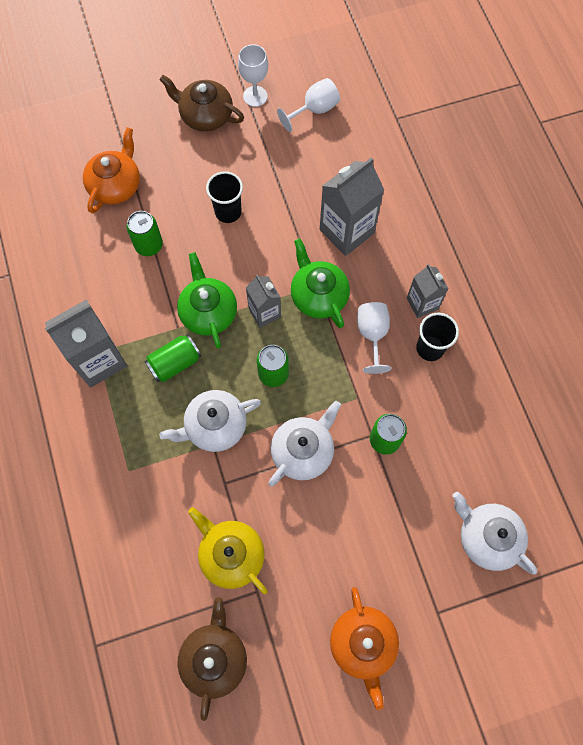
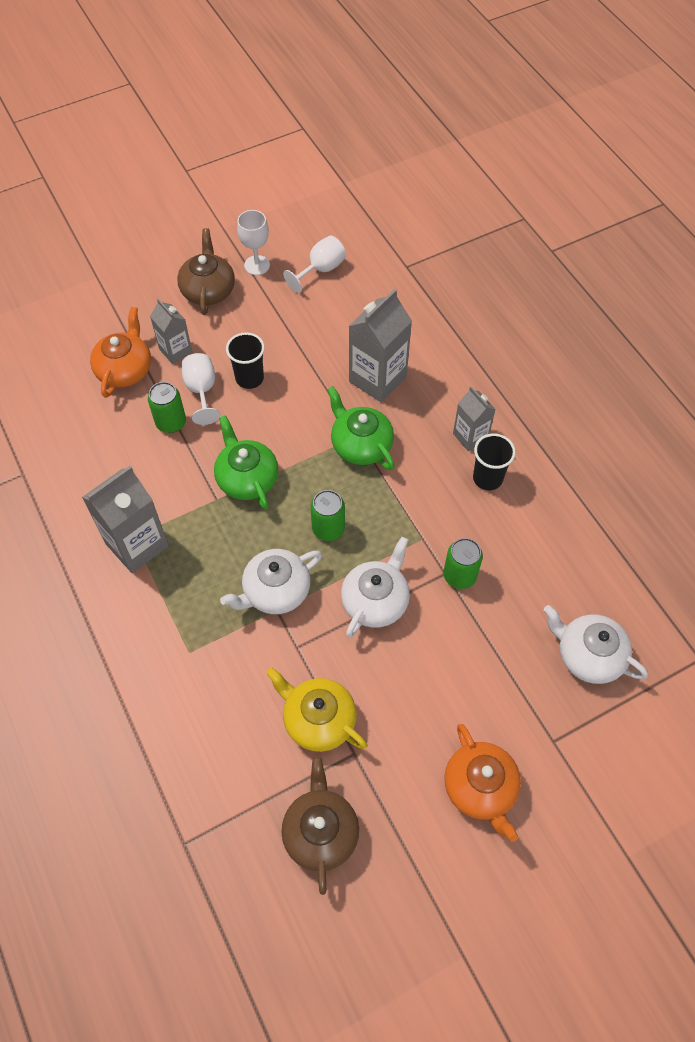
camera: 10 degrees left, 10 degrees down
green can [145,334,201,382] -> none
brown teapot [159,75,244,132] -> brown teapot turned 75 degrees clockwise [177,228,235,315]
grey carton [246,274,281,328] -> grey carton moved to [150,299,192,364]
white goblet [357,302,391,374] -> white goblet moved to [182,353,221,425]

